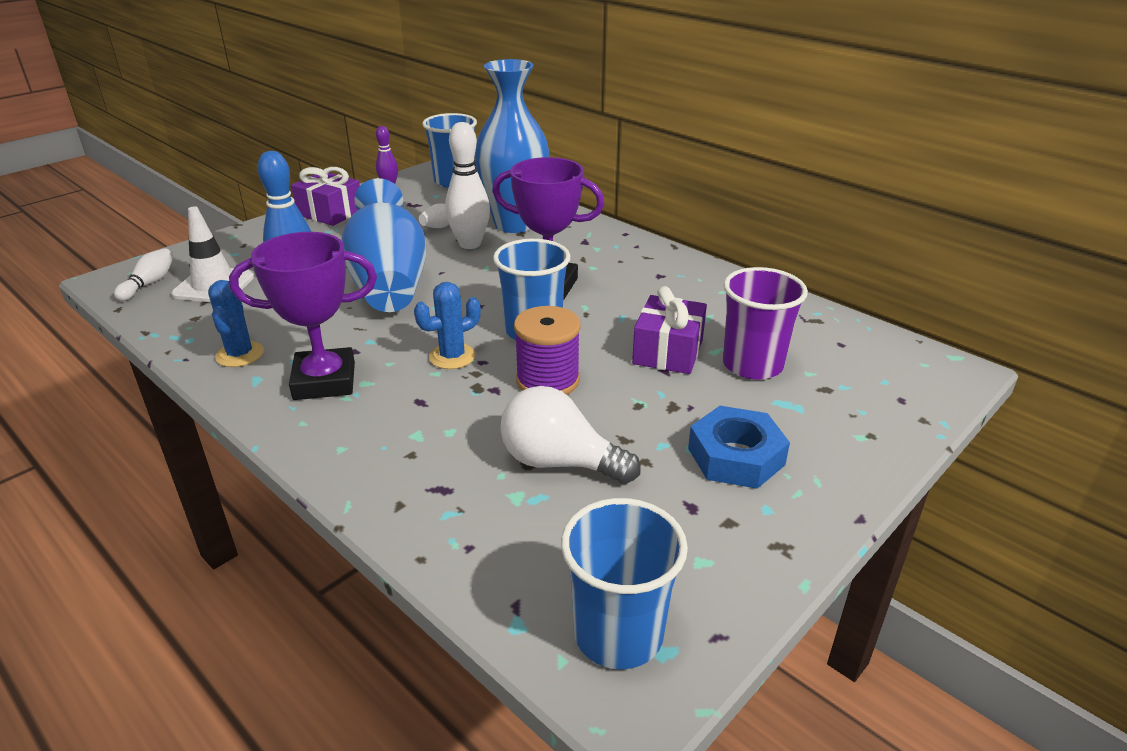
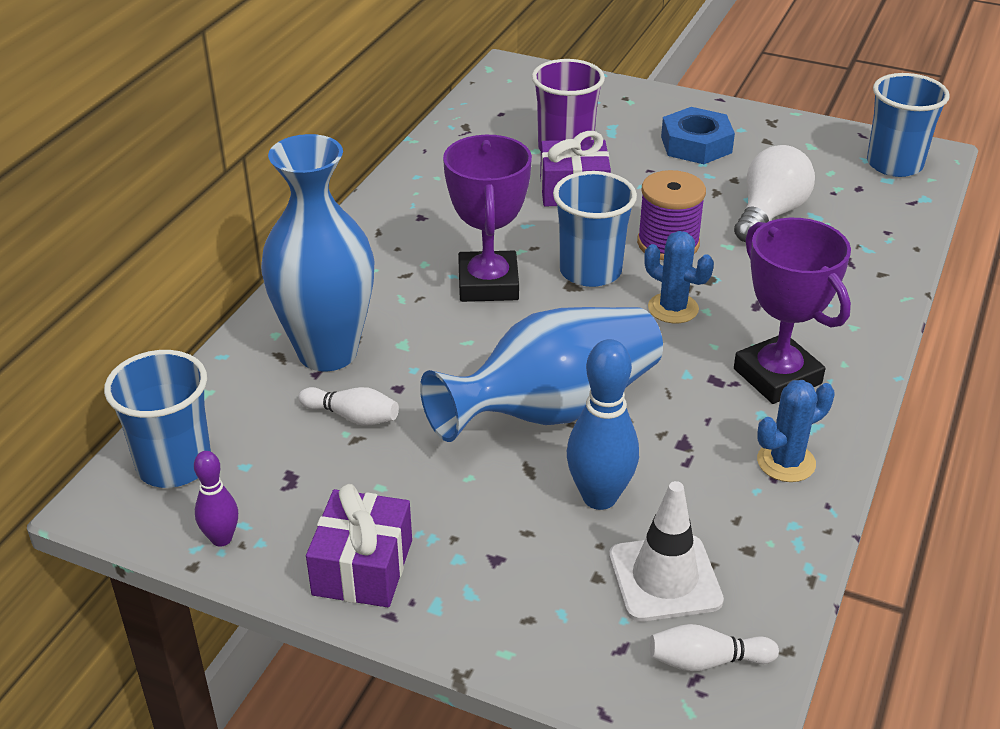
camera: 110 degrees left, 5 degrees up
white bowling pin [445,122,490,249] -> none
white light bulb [500,386,641,484] -> white light bulb turned 150 degrees counterclockwise [734,145,815,242]

